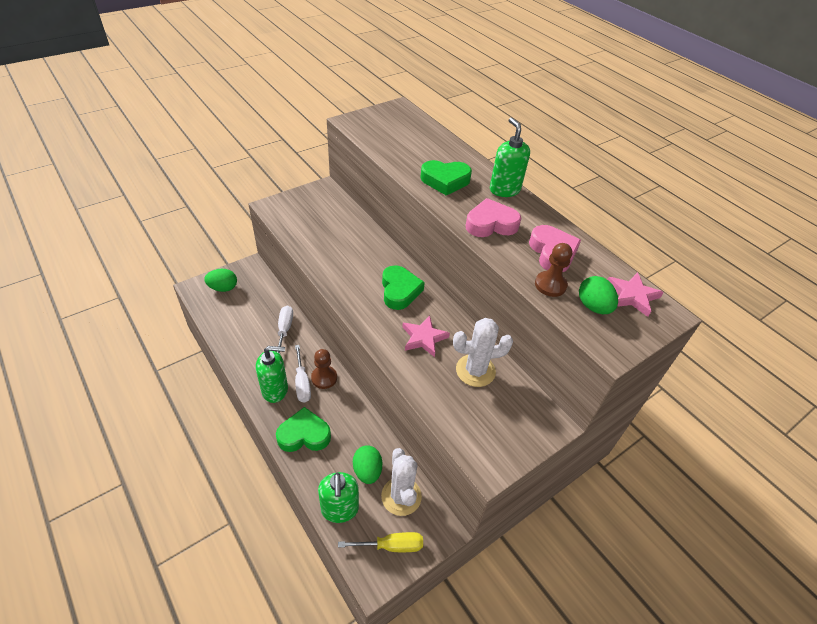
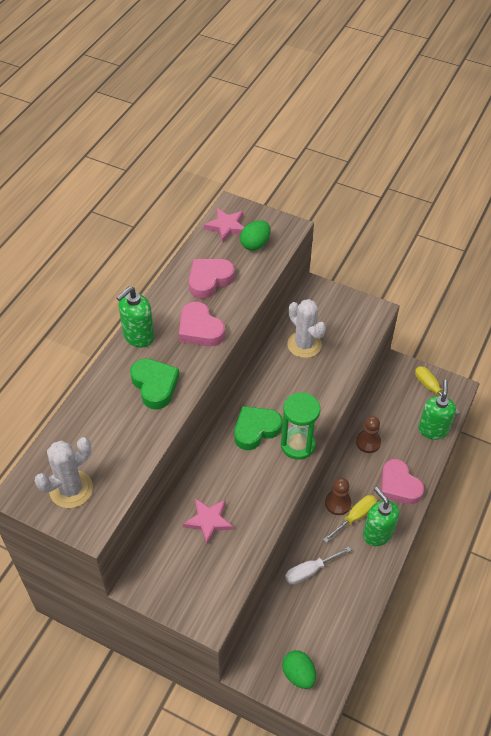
camera: 115 degrees left, 5 degrees up
green heart [276,407,331,452] -> pink heart [381,459,424,504]
white screwdriver [295,345,311,403] -> yellow screwdriver [323,495,377,542]
green soap dispenser [318,472,359,523] -> green soap dispenser turned 45 degrees counterclockwise [418,380,456,440]
green egg [353,445,382,484] -> none
white cactus [381,448,422,516] -> white cactus moved to [35,437,93,508]
pink star [402,315,450,357] -> pink star moved to [183,498,233,544]
brown pawn [535,243,572,297] -> brown pawn moved to [356,416,381,453]
none -> green hourglass [281,393,320,460]

